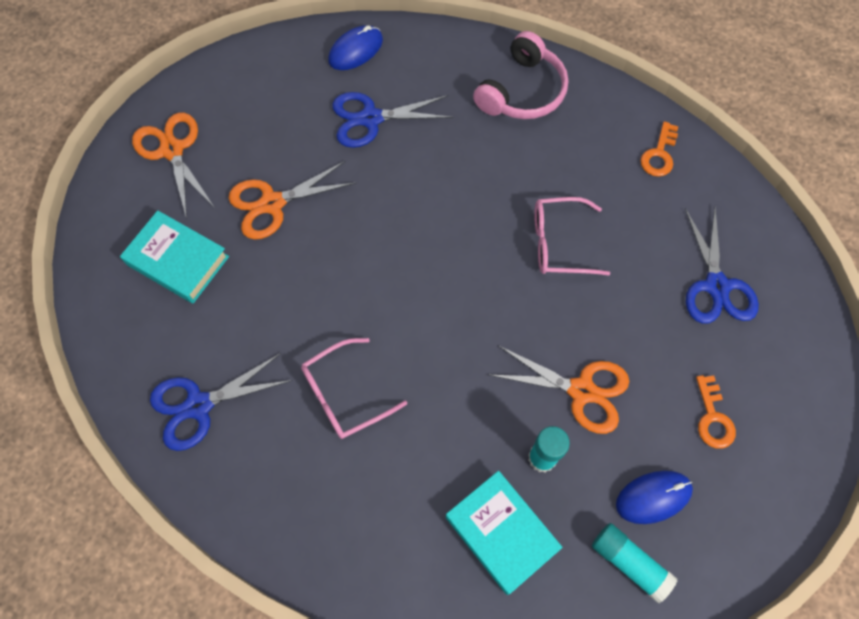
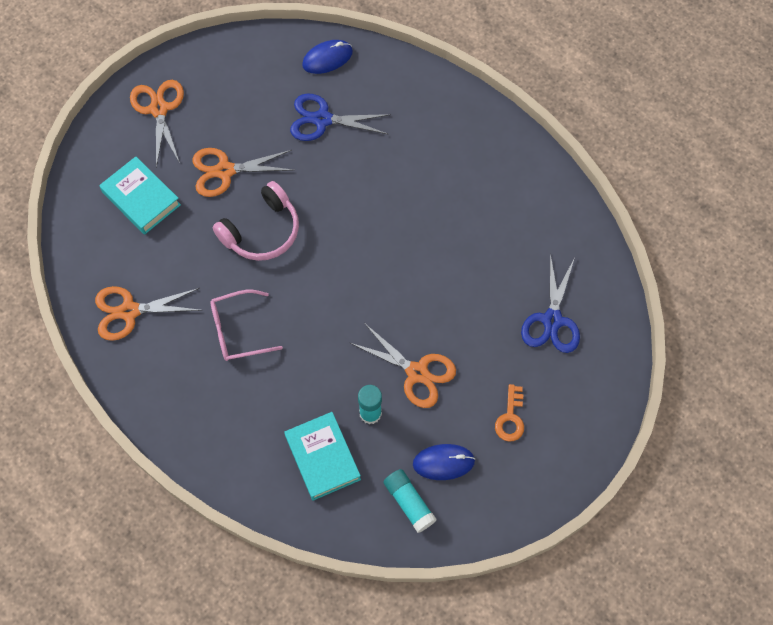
camera: 15 degrees right, 0 degrees up
blue scissors [150,353,293,451] -> orange scissors [95,286,201,341]
pink headphones [473,31,568,119] -> pink headphones moved to [213,181,299,261]
pink glasses [534,197,610,276] -> none
orange key [640,121,678,177] -> none

